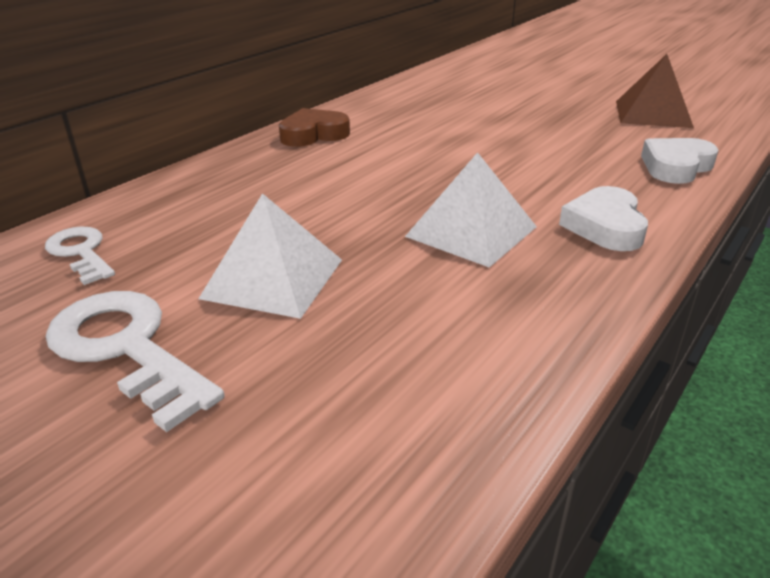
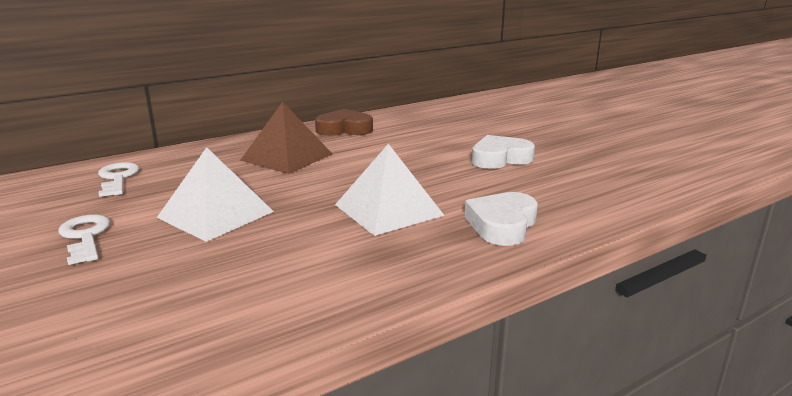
camera: 20 degrees right, 10 degrees down
white key [46,291,225,432] -> white key [58,215,110,265], size x0.60
brown pyramid [616,54,694,128] -> brown pyramid moved to [240,102,332,174]
white heart [641,138,719,184] -> white heart moved to [472,135,535,169]

